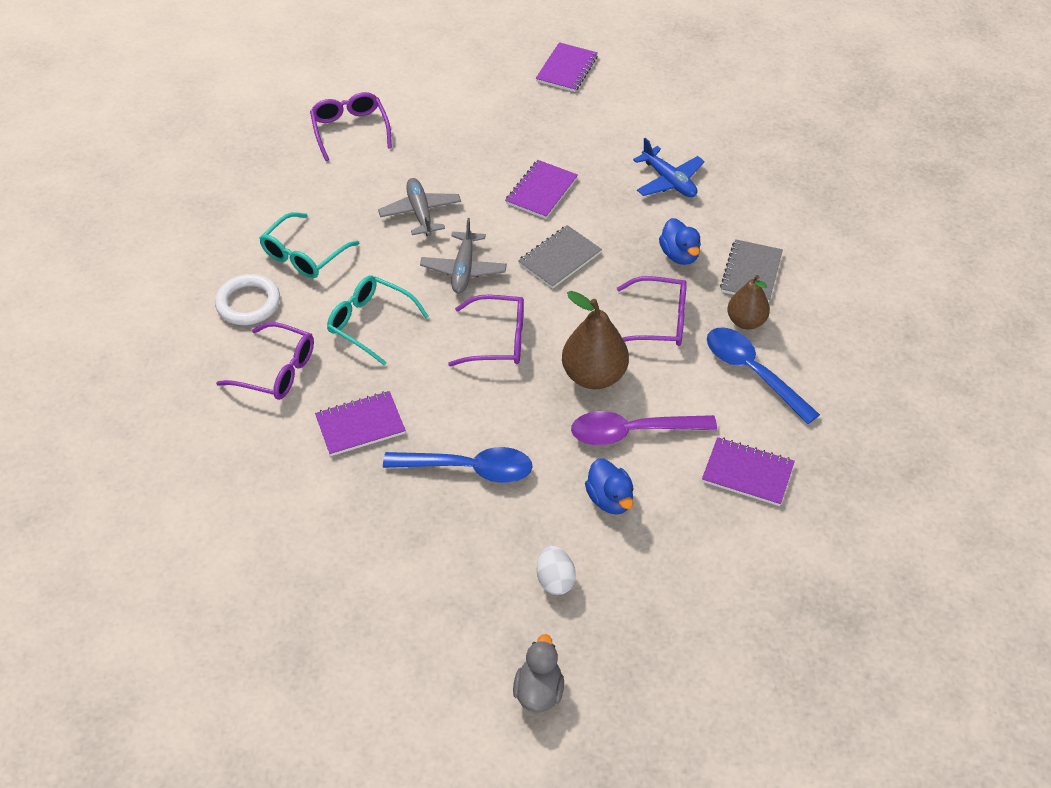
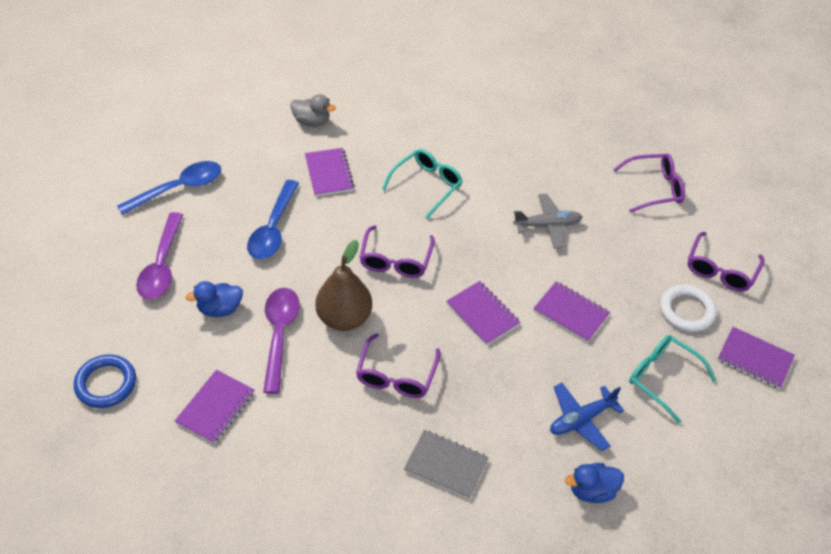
camera: 95 degrees right, 0 degrees up
white ring [215,274,280,325] -> white ring moved to [660,284,716,332]
purple glasses [216,322,314,400] -> purple glasses moved to [688,232,764,292]
turquoise glasses [259,212,360,278] -> turquoise glasses moved to [629,335,717,424]
grey plane [420,218,507,294] -> none
grey duck [513,634,564,712] -> grey duck moved to [290,94,336,127]
grey notebook [518,225,602,289] -> purple notebook [446,281,520,346]
white egg [537,546,576,595] -> purple spoon [136,212,183,300]
blue duck [659,218,701,265] -> blue duck moved to [565,463,624,503]
blue spoon [707,327,820,424] -> blue spoon moved to [117,161,221,215]
brown pear [727,275,770,329] -> none
none -> blue ring [74,354,136,408]

